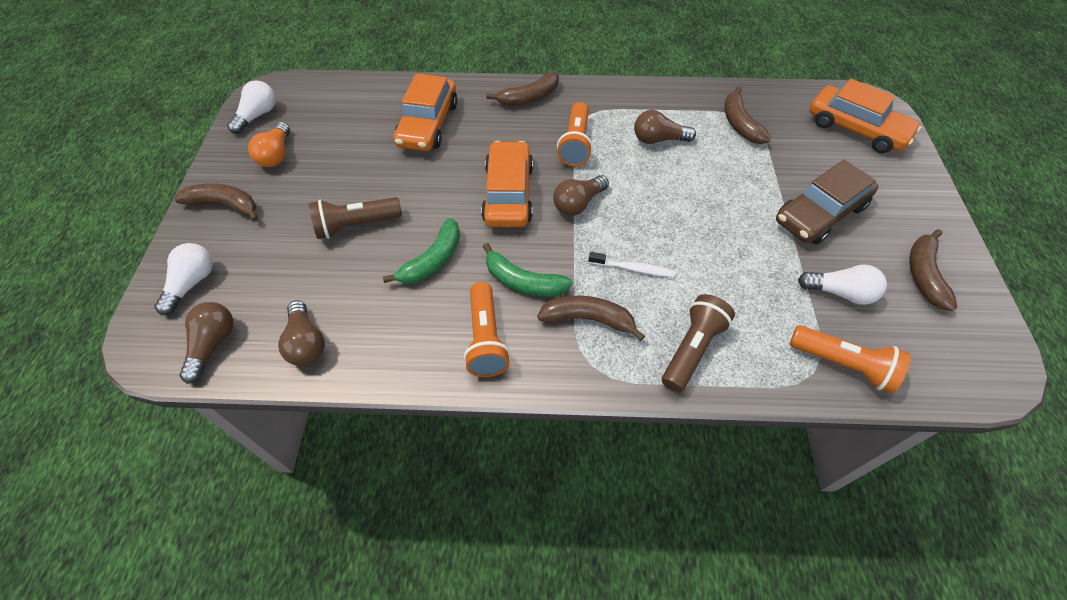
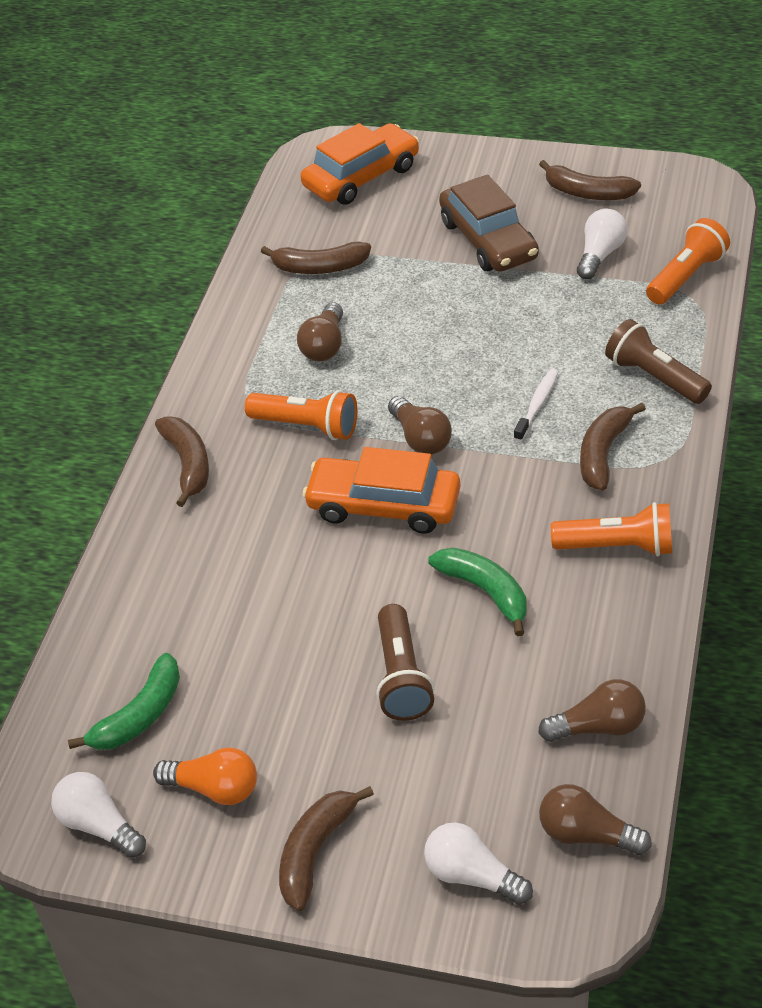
camera: 75 degrees left, 10 degrees down
orange car [394,73,457,151] -> none
green banana [483,243,573,297] -> green banana moved to [68,653,180,750]

